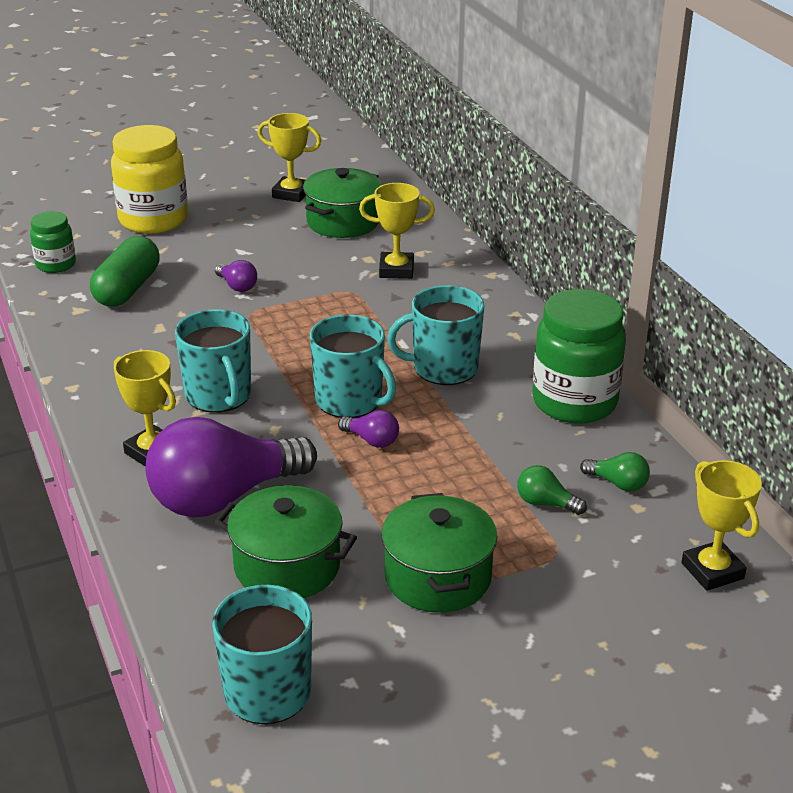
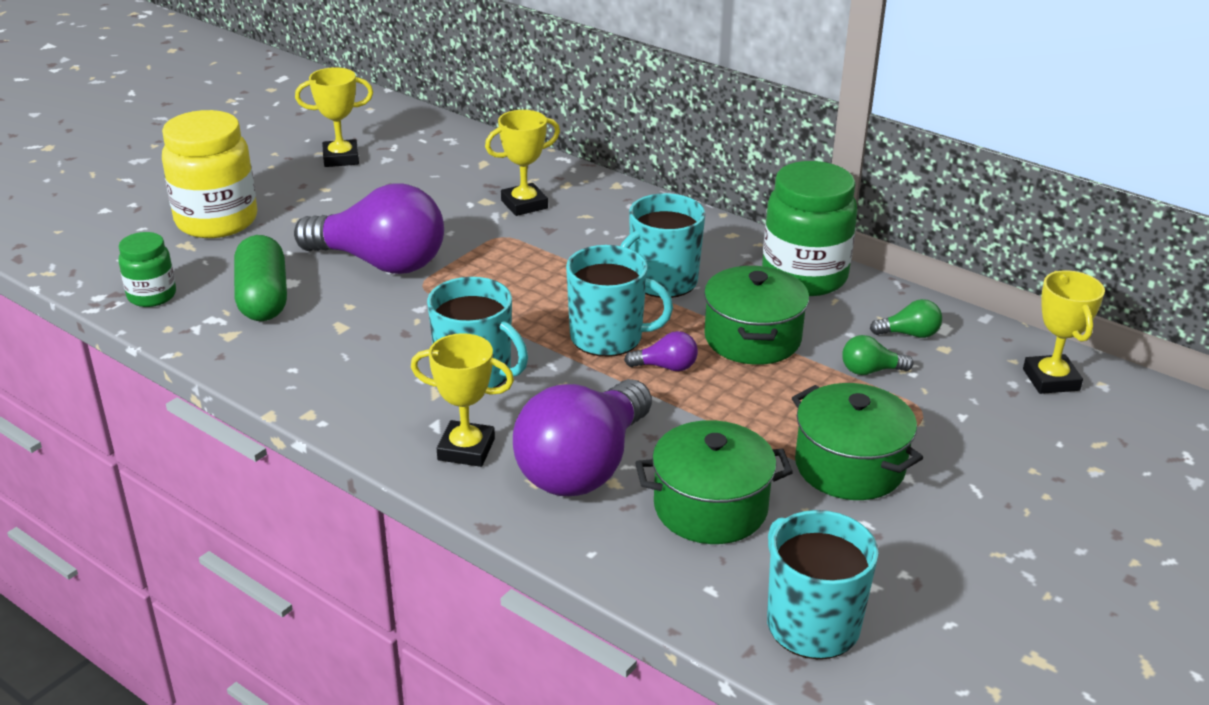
camera: 30 degrees left, 0 degrees up
purple light bulb [215,260,257,292] -> purple light bulb [294,183,444,274], size x2.46
green pot [303,168,381,238] -> green pot moved to [704,266,809,365]
yellow trophy [681,460,762,591] -> yellow trophy turned 45 degrees clockwise [1023,270,1105,394]

